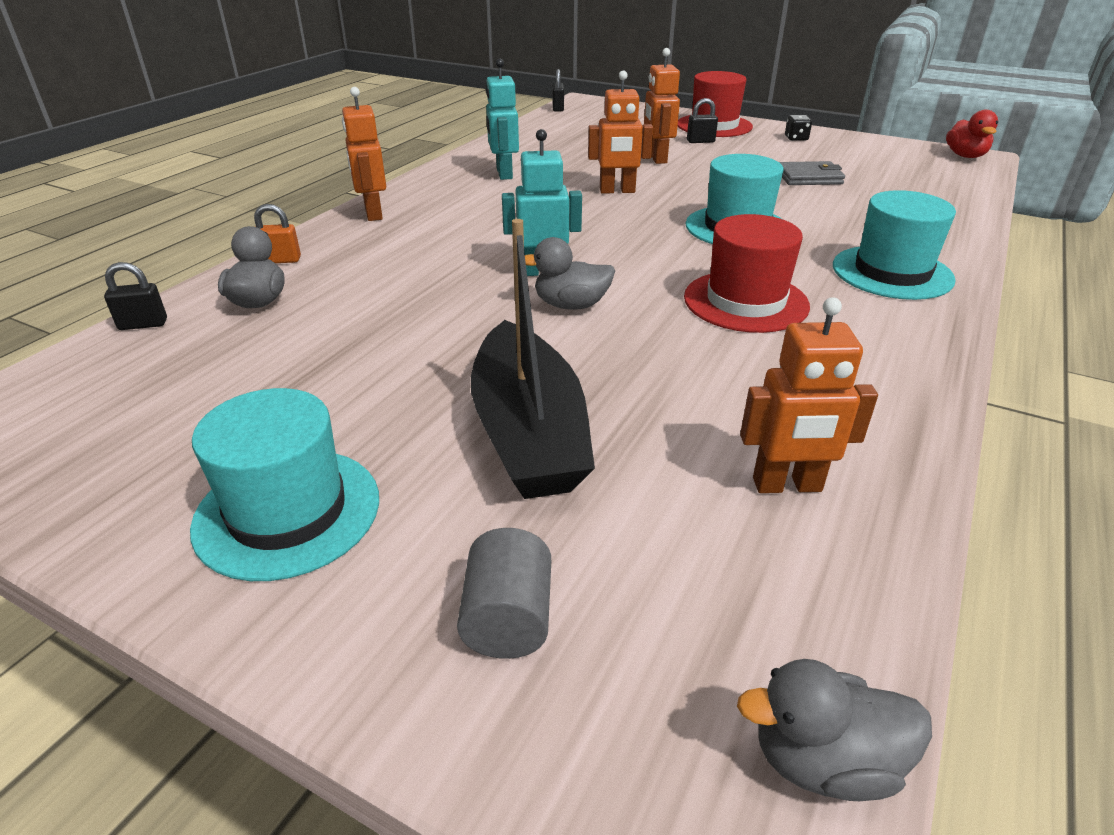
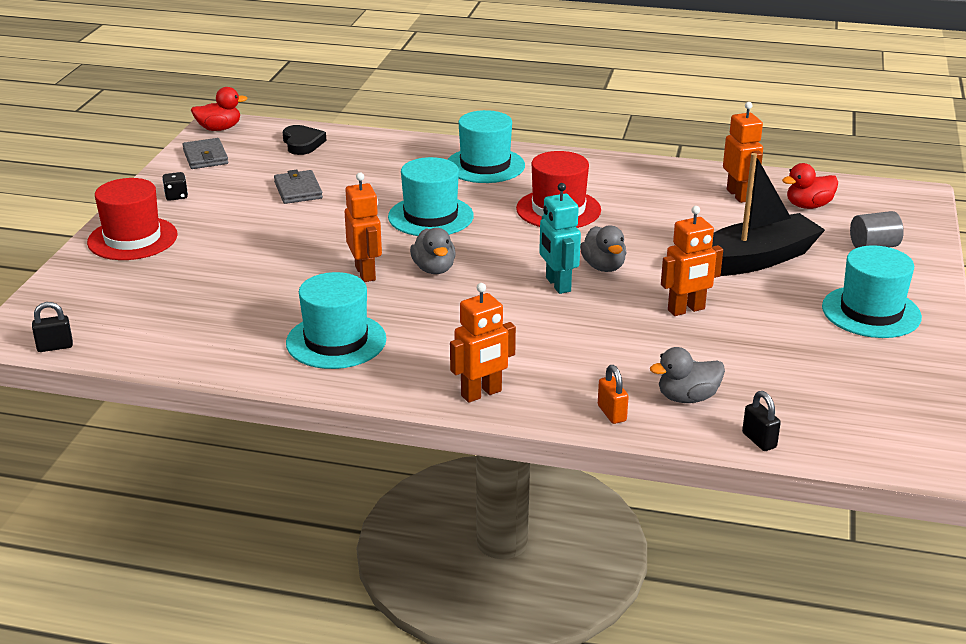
camera: 105 degrees left, 5 degrees down
turquoise robot [485,59,519,180] -> turquoise hat [286,272,386,369]
orange robot [644,48,680,164] -> orange robot moved to [661,206,723,316]
black padlock [687,98,718,143] -> none
grey duck [737,659,932,801] -> grey duck moved to [410,228,456,274]
none -> grey wallet [182,138,228,169]
none -> black heart [283,125,326,155]
none -> red duck [782,163,838,209]

